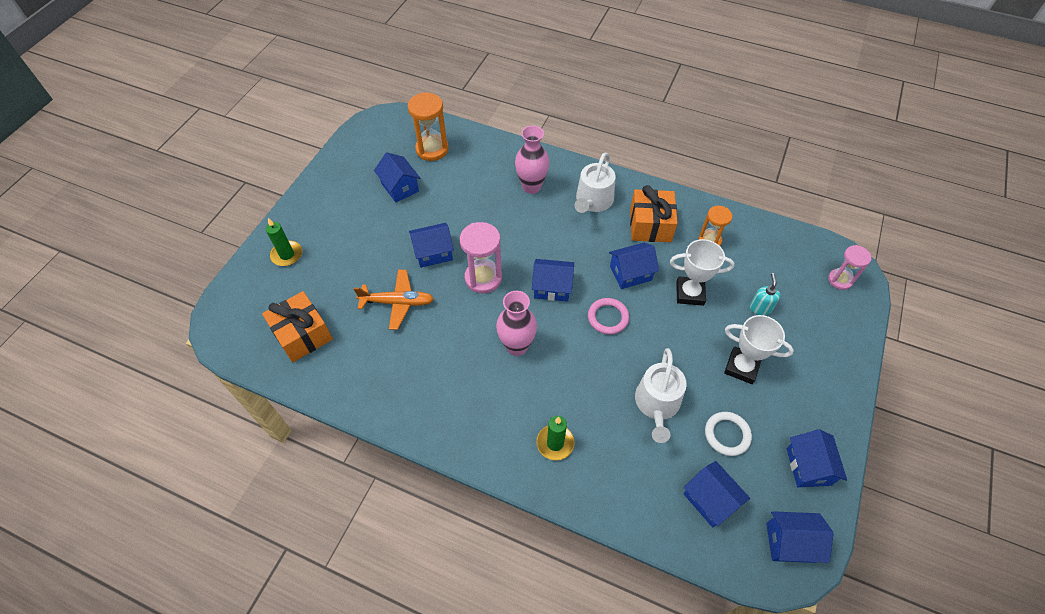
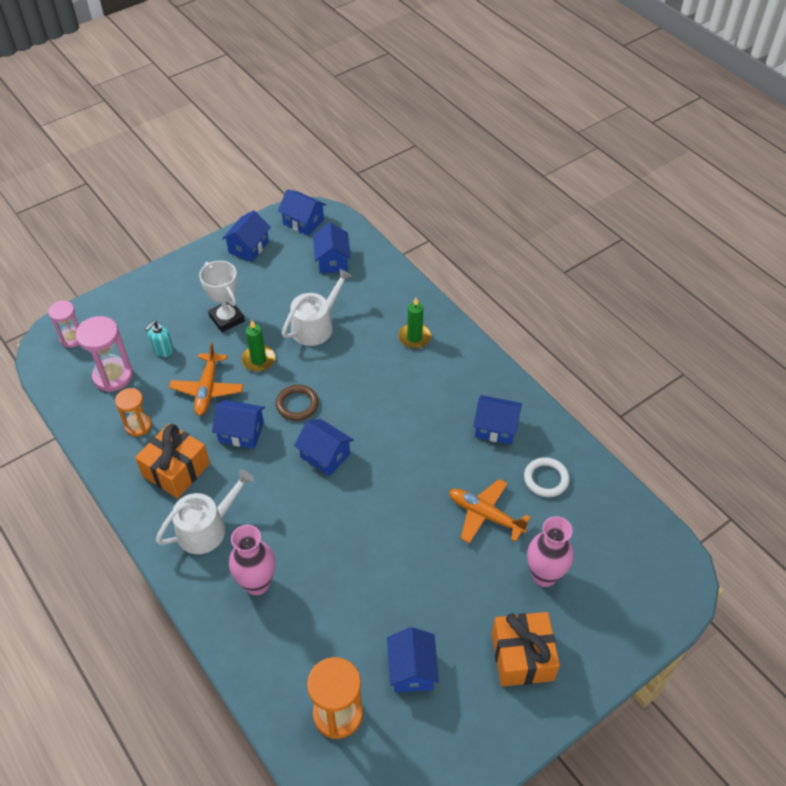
camera: 150 degrees left, 5 degrees down
orange gift [262,291,333,362] -> orange gift moved to [492,612,560,687]
green candle [266,218,302,266] -> green candle moved to [241,320,275,372]
blue house [409,223,454,268] -> blue house moved to [473,395,522,445]
pink hourglass [460,222,502,293] -> pink hourglass moved to [75,316,133,392]
pink vase [496,291,537,356] -> pink vase moved to [527,516,574,587]
pink ring [588,298,629,335] -> brown ring [276,385,319,421]
white trophy [670,239,735,306] -> orange plane [169,342,243,416]
white ring [705,412,752,456] -> white ring moved to [524,457,570,497]

